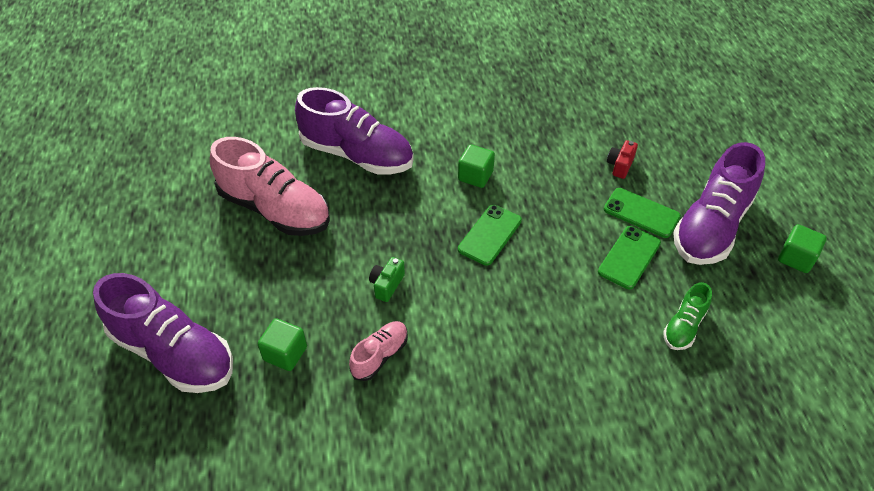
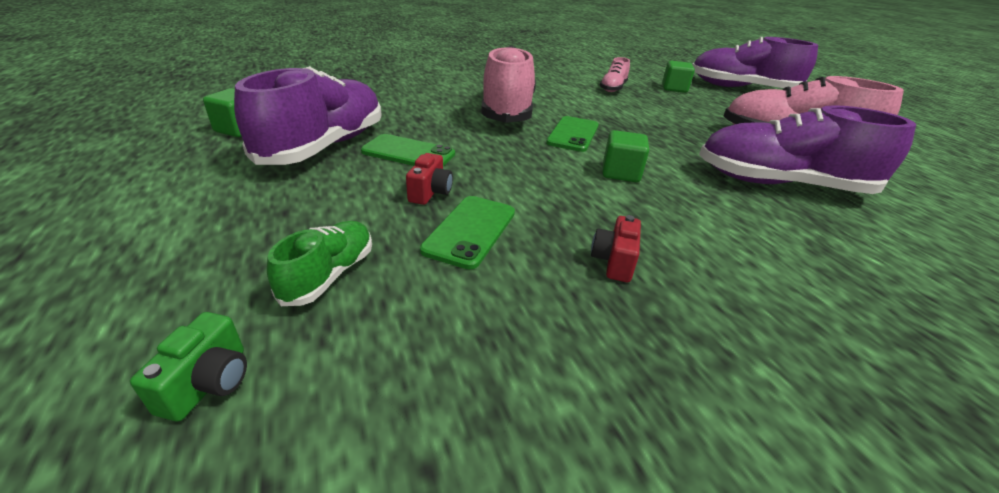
camera: 165 degrees right, 15 degrees down
green camera [369,257,405,302] -> green camera moved to [130,312,247,421]
green phone [598,226,661,289] -> green phone moved to [420,196,515,269]
green shoe [663,282,712,350] -> green shoe moved to [267,221,372,306]
none -> pink shoe [481,46,536,123]
none -> red camera [591,215,641,282]

